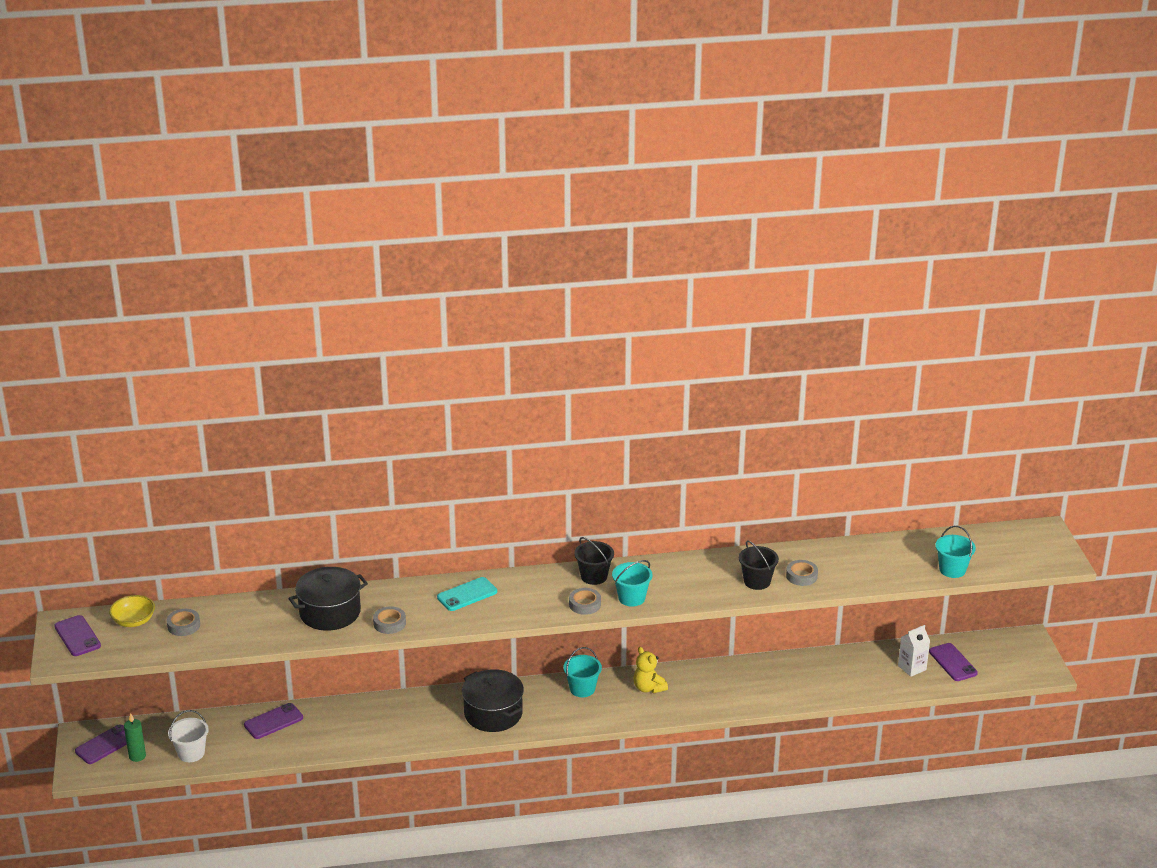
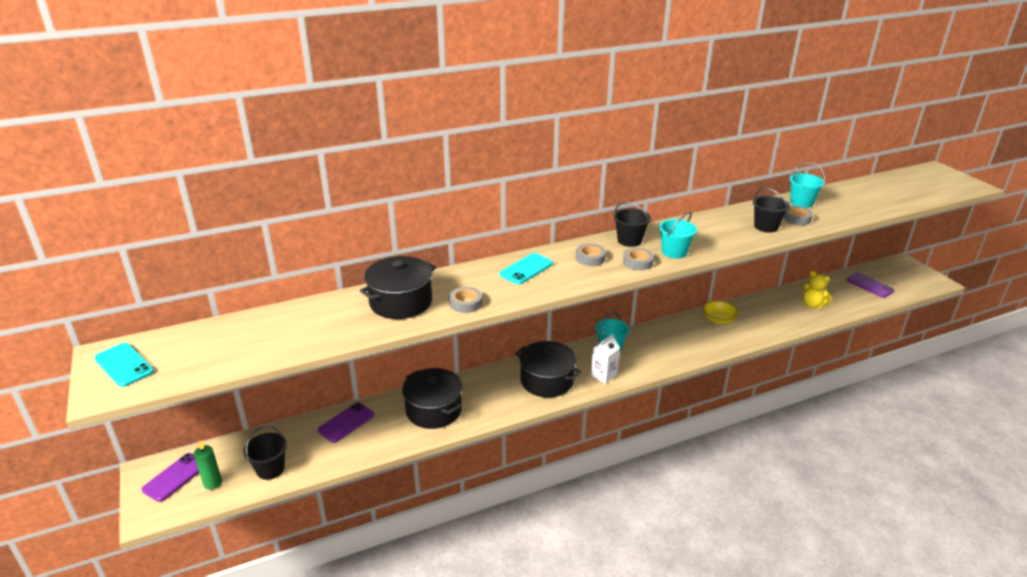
camera: 15 degrees left, 0 degrees up
purple phone [54,615,101,656] -> turquoise phone [94,343,154,387]
yellow bowl [109,595,155,627] -> yellow bowl moved to [703,300,739,324]
grey tape [166,609,200,636] -> grey tape moved to [576,244,606,266]
white bucket [168,710,209,762] -> black bucket [244,426,287,480]
yellow teddy bear [633,647,668,693] -> yellow teddy bear moved to [803,271,832,308]
white carton [898,625,930,677] -> white carton moved to [591,334,620,384]
turquoise bucket [935,525,976,578] -> turquoise bucket moved to [790,162,825,208]
none -> black pot [402,368,463,429]

